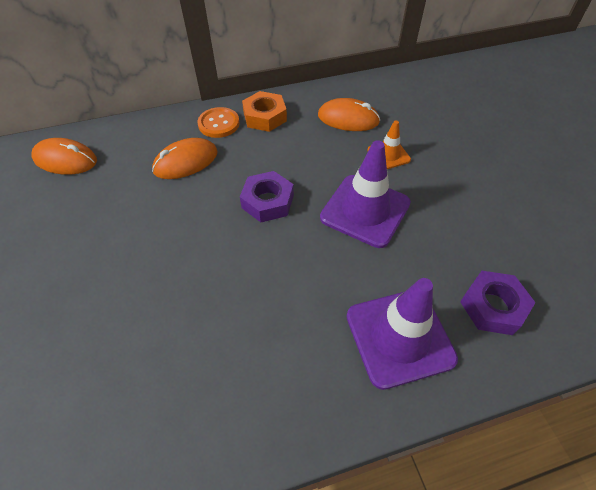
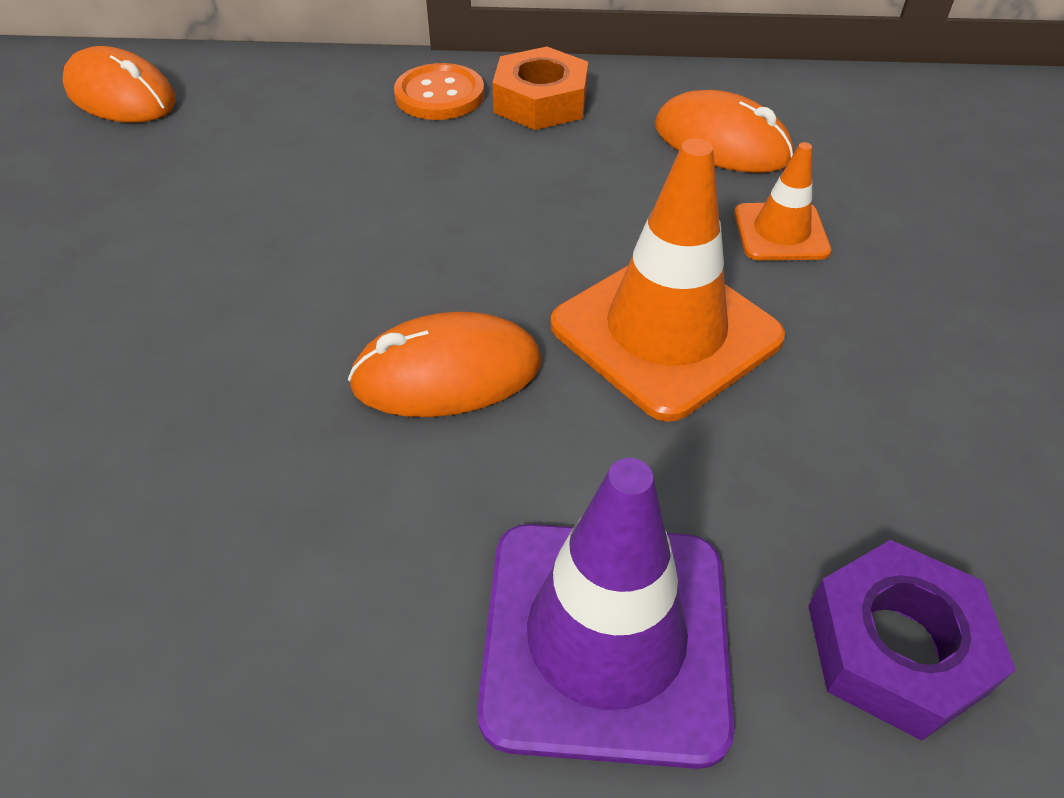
camera: 20 degrees right, 5 degrees down
orange mouse [152,138,218,179] -> orange mouse moved to [348,312,541,417]
purple nut [240,171,294,222] -> none
purple traffic cone [320,140,411,248] -> orange traffic cone [551,138,785,422]

